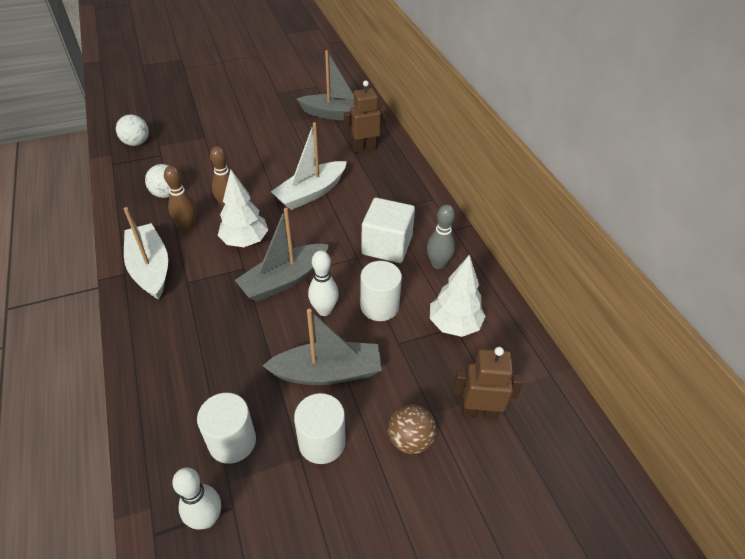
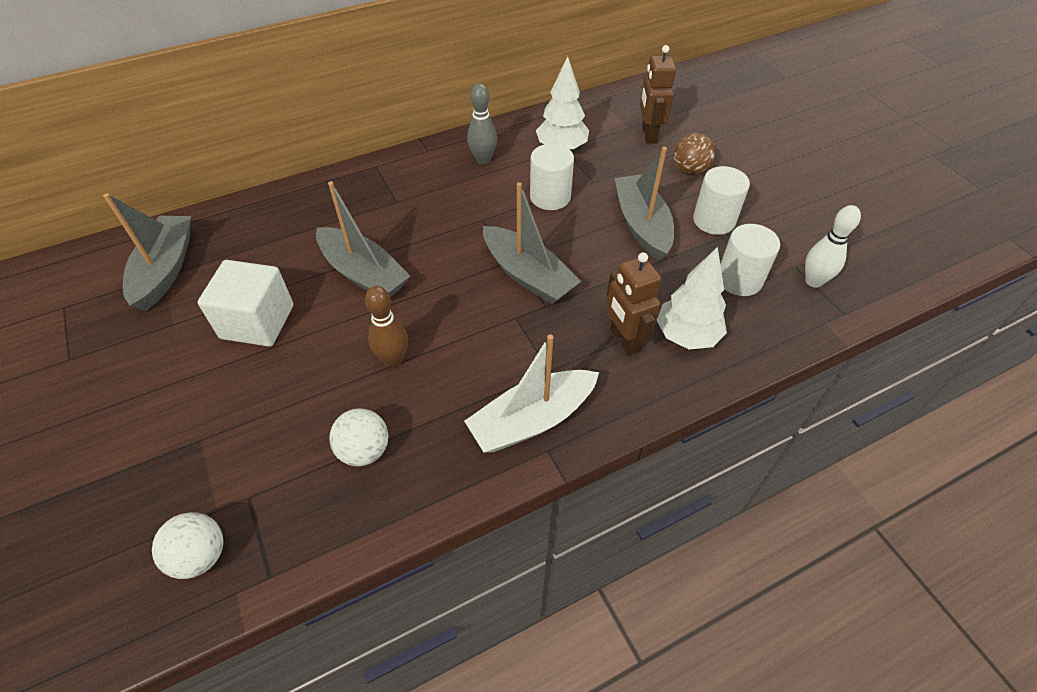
camera: 95 degrees left, 5 degrees up
brown bowling pin [164,166,197,231] -> none
white tree [218,170,268,247] -> white tree moved to [656,247,727,349]
white boat [271,122,347,210] -> grey boat [316,181,410,297]
white bowling pin [308,250,339,316] -> none
brown robot [344,81,386,153] -> brown robot moved to [606,252,661,355]
white cube [361,198,415,263] -> white cube moved to [198,260,293,347]

